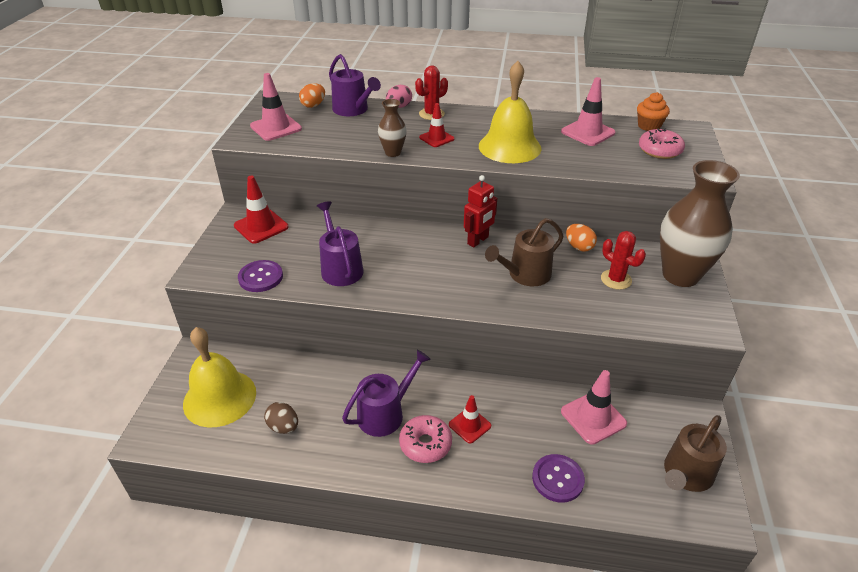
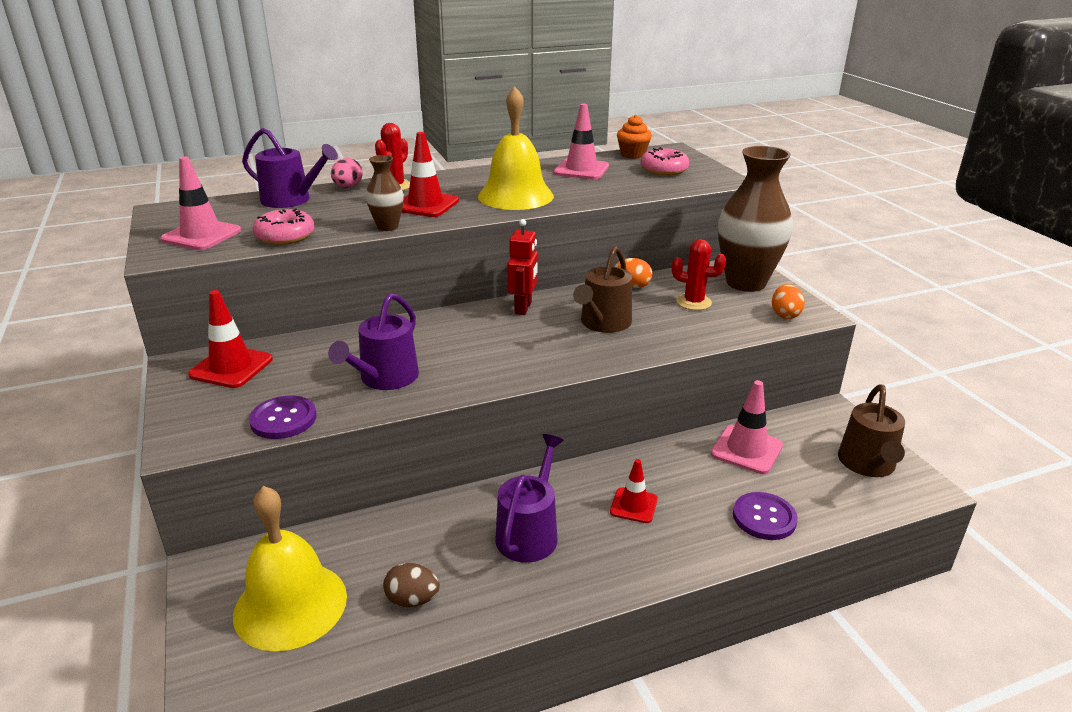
camera: 30 degrees left, 10 degrees down
orange egg [299,83,325,108] -> orange egg moved to [772,284,805,319]
purple watering can [317,201,364,286] -> purple watering can turned 105 degrees counterclockwise [328,293,419,390]
pink donut [399,415,452,463] -> pink donut moved to [253,209,315,245]
red traffic cone [419,103,454,147] -> red traffic cone [402,132,459,217], size x1.54

